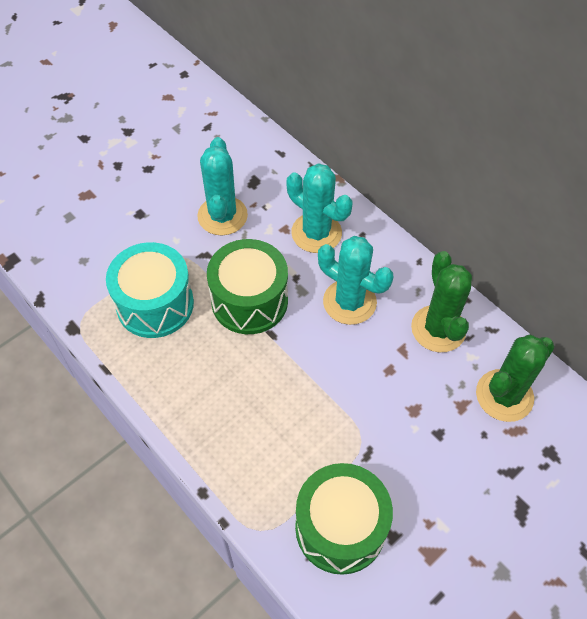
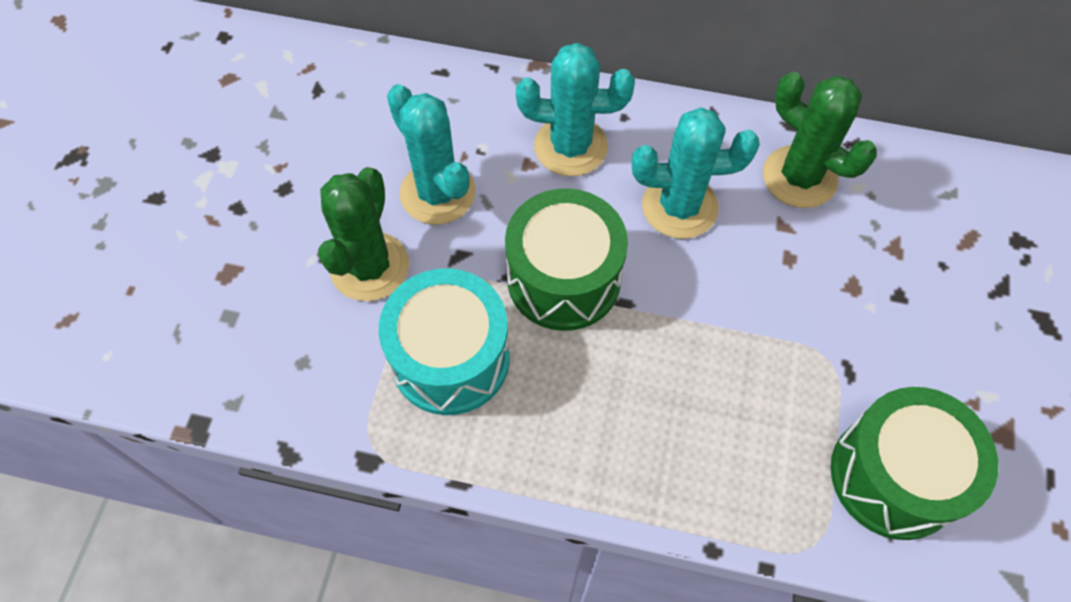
camera: 35 degrees left, 5 degrees up
green cactus [476,334,554,422] -> green cactus moved to [318,167,409,301]

